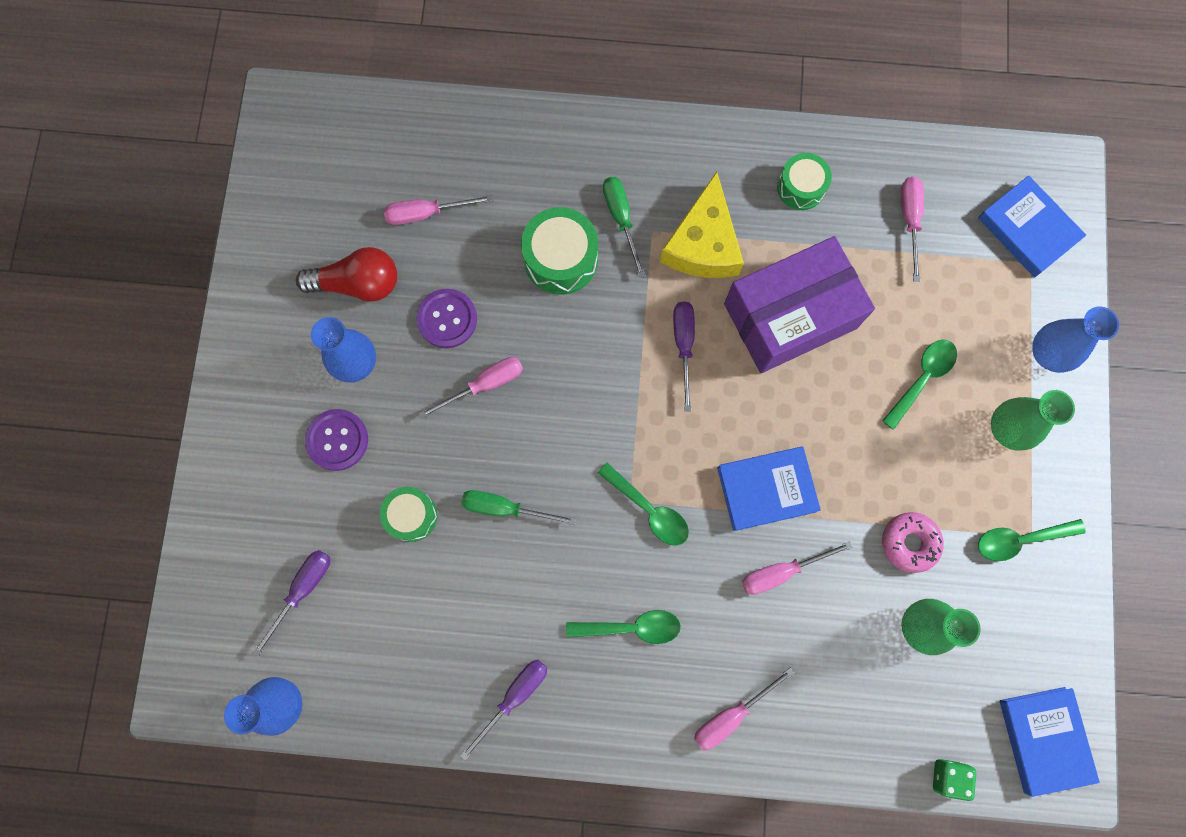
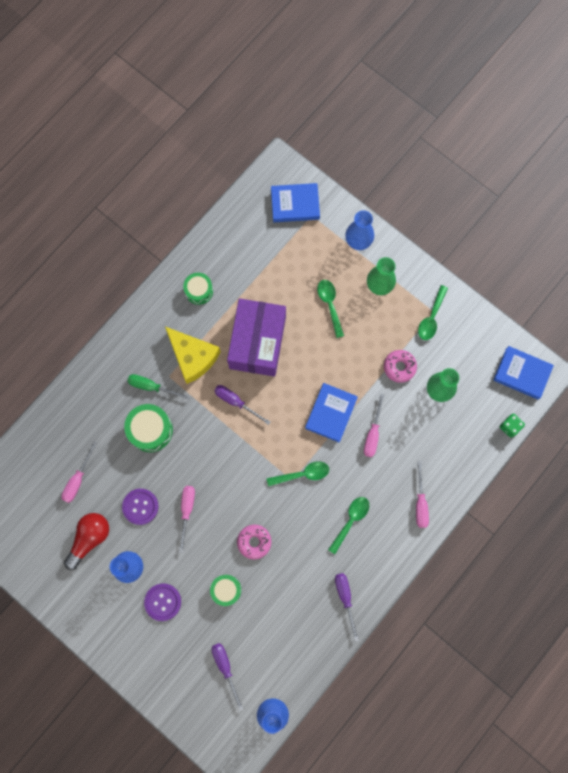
camera: 55 degrees left, 0 degrees up
green screwdriver [461,490,576,525] -> pink donut [237,524,271,559]
pink screwdriver [901,176,924,282] -> none

